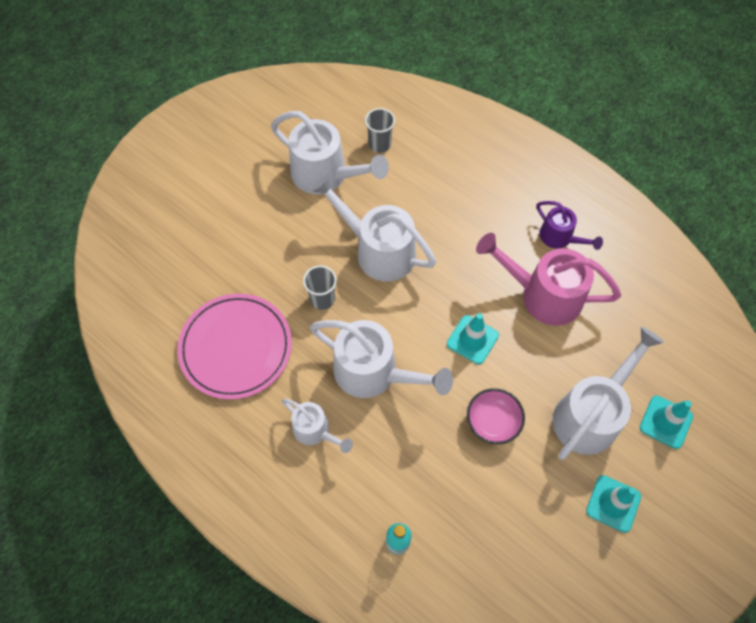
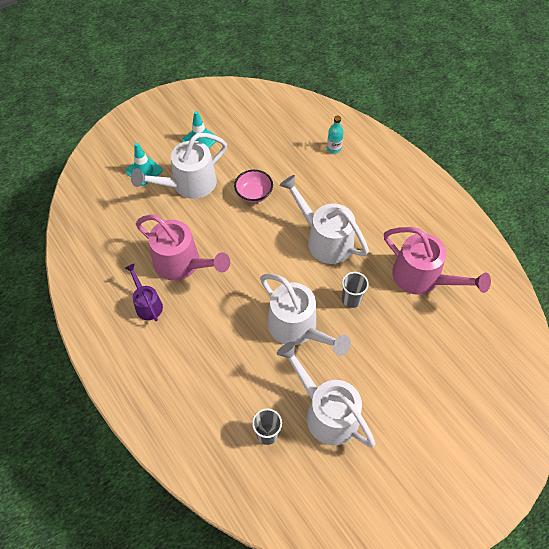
camera: 165 degrees left, 5 degrees down
pink plate [177,293,292,400] -> pink watering can [384,227,491,295]
white watering can [282,399,353,453] -> none
turquoise traffic cone [447,313,499,364] -> none

